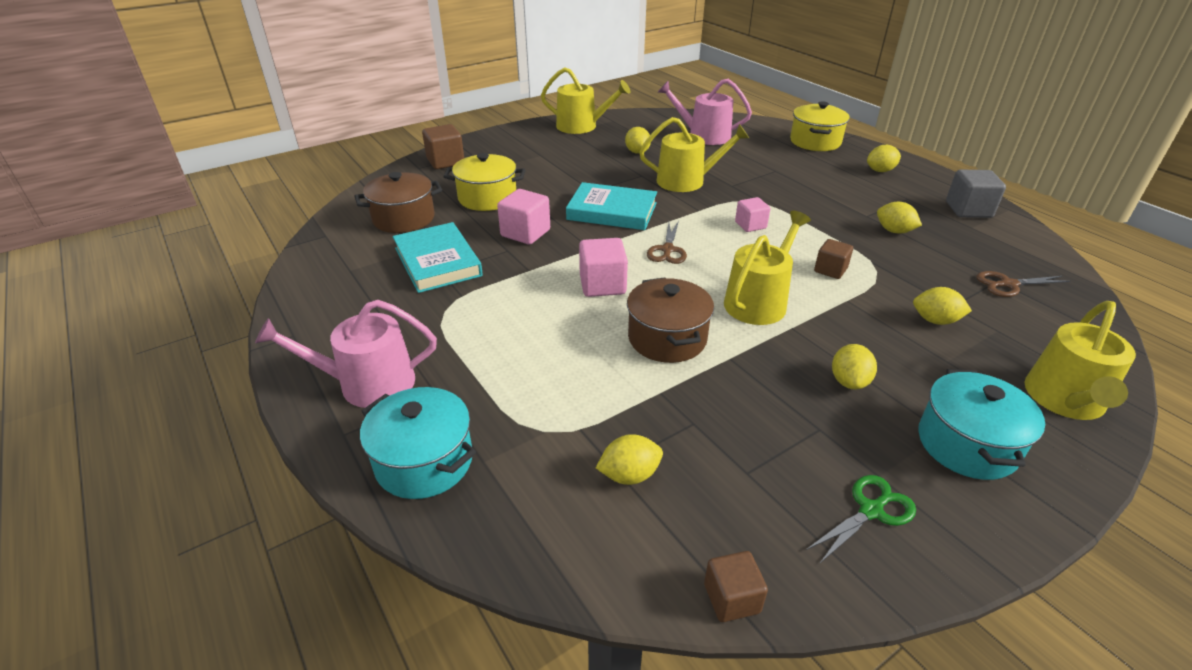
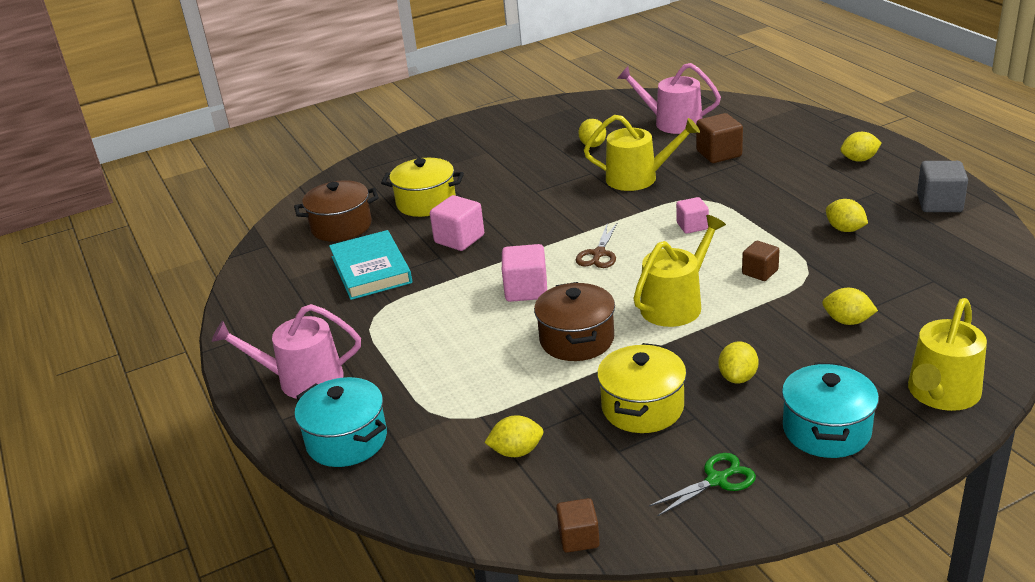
camera: 10 degrees right, 5 degrees down
brown cube [422,124,464,169] -> brown cube moved to [696,113,743,163]
yellow watering can [541,67,630,134] -> none
turquoise book [566,182,657,230] -> none
yellow pot [790,101,850,151] -> yellow pot moved to [597,343,687,433]
brown scissors [976,271,1071,297] -> none

